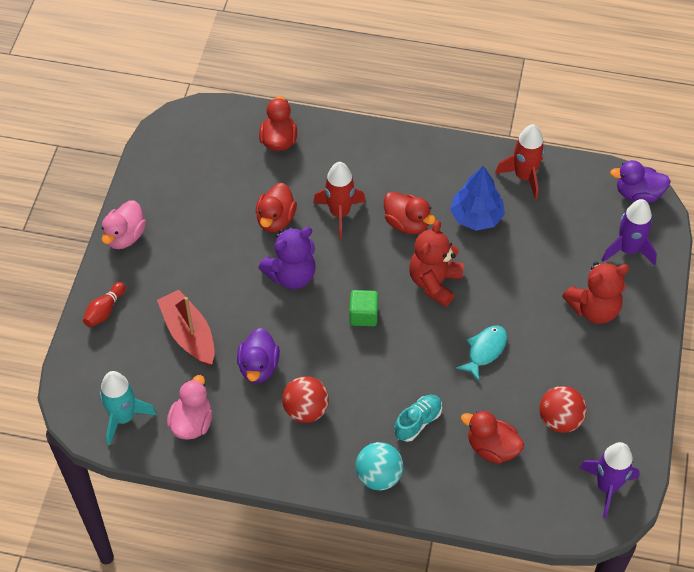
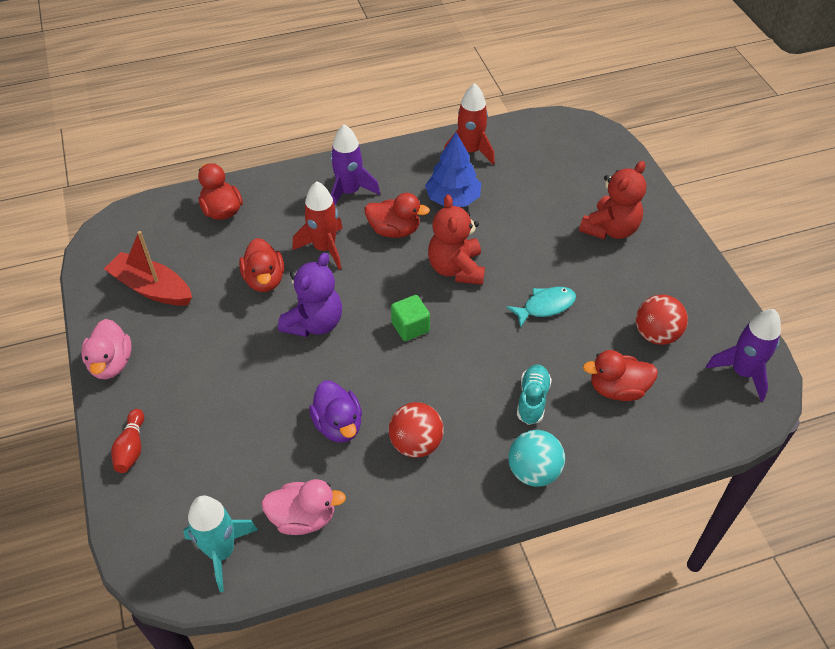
camera: 30 degrees left, 5 degrees down
red boat [157,290,215,366] -> red boat moved to [104,231,192,306]
pink duck [167,375,212,440] -> pink duck turned 105 degrees clockwise [261,479,346,535]
turquoise fish [456,325,507,381] -> turquoise fish turned 60 degrees clockwise [506,287,576,328]
purple rocket [602,199,657,265] -> purple rocket moved to [330,124,380,205]
purple duck [610,160,671,203] -> none

